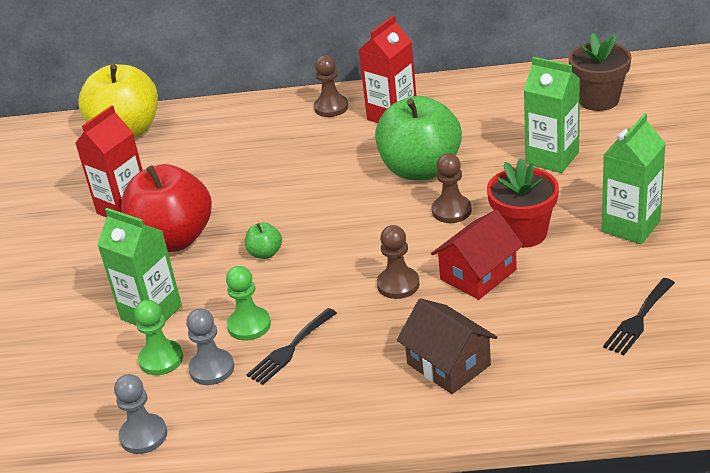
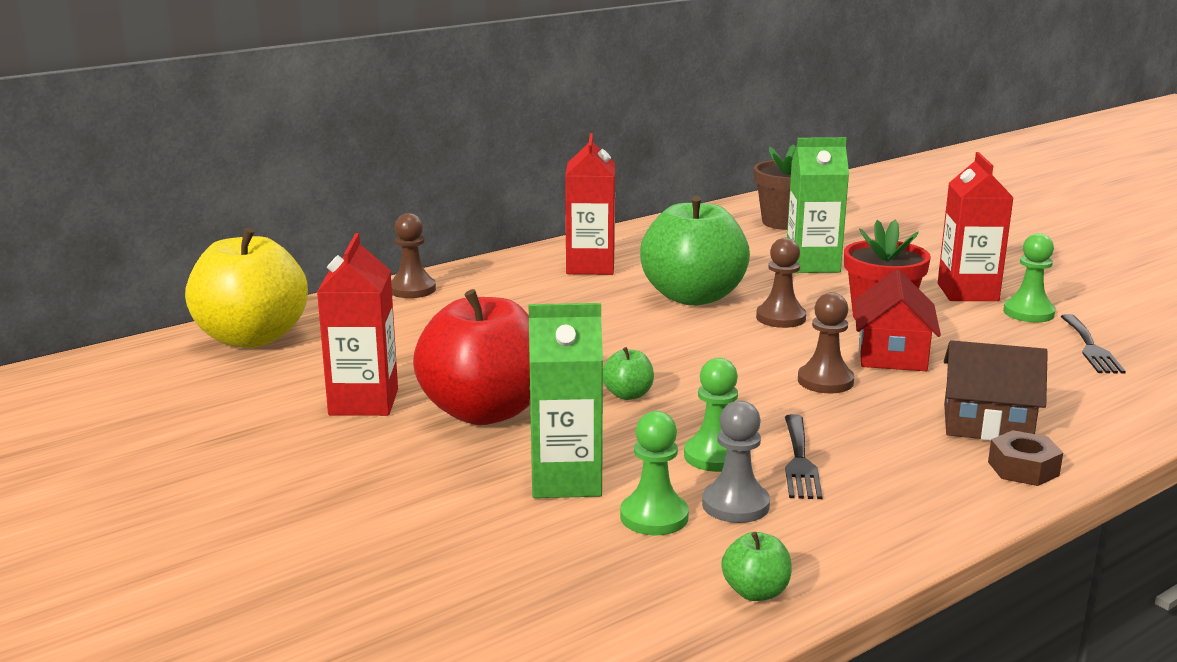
camera: 40 degrees left, 15 degrees down
grey pawn [114,374,167,454] -> green apple [721,532,792,601]
brown pawn [314,55,349,117] -> brown pawn moved to [391,213,436,298]
green carton [602,113,666,244] -> red carton [938,152,1014,301]
none -> brown nut [988,430,1063,486]
none -> green pawn [1003,233,1056,322]

